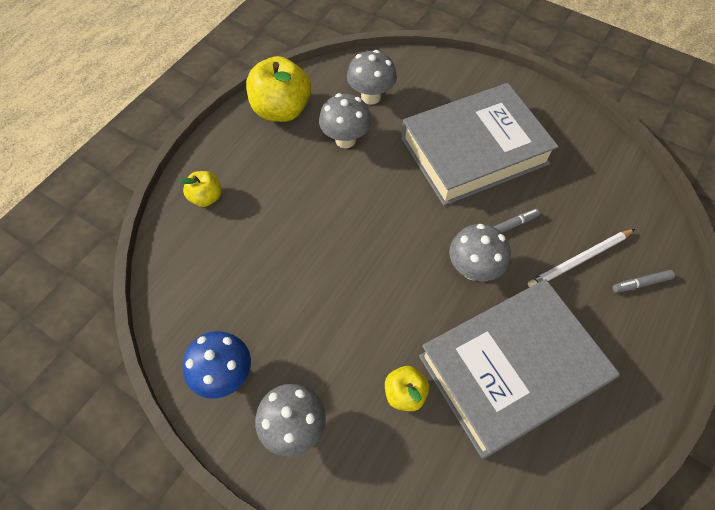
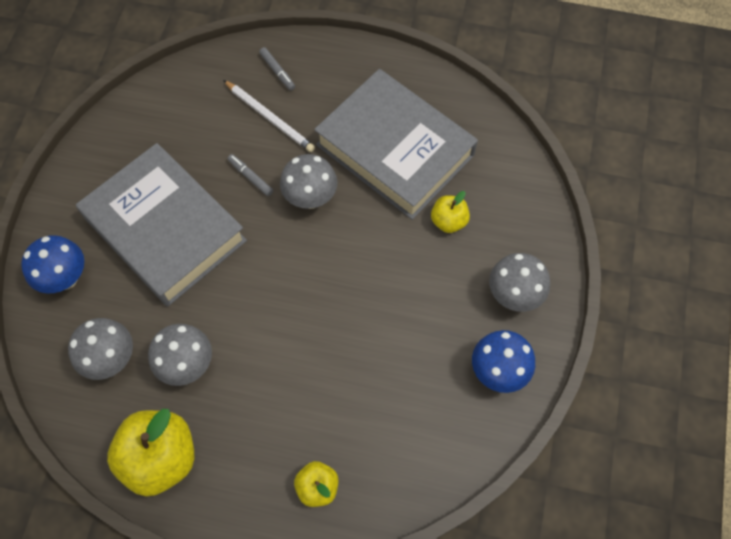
camera: 110 degrees left, 5 degrees up
none -> blue mushroom [21,235,84,293]

